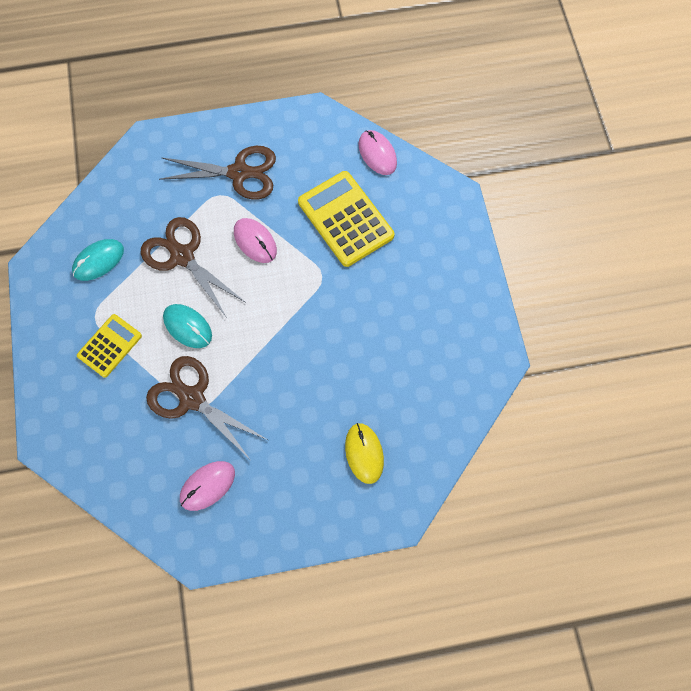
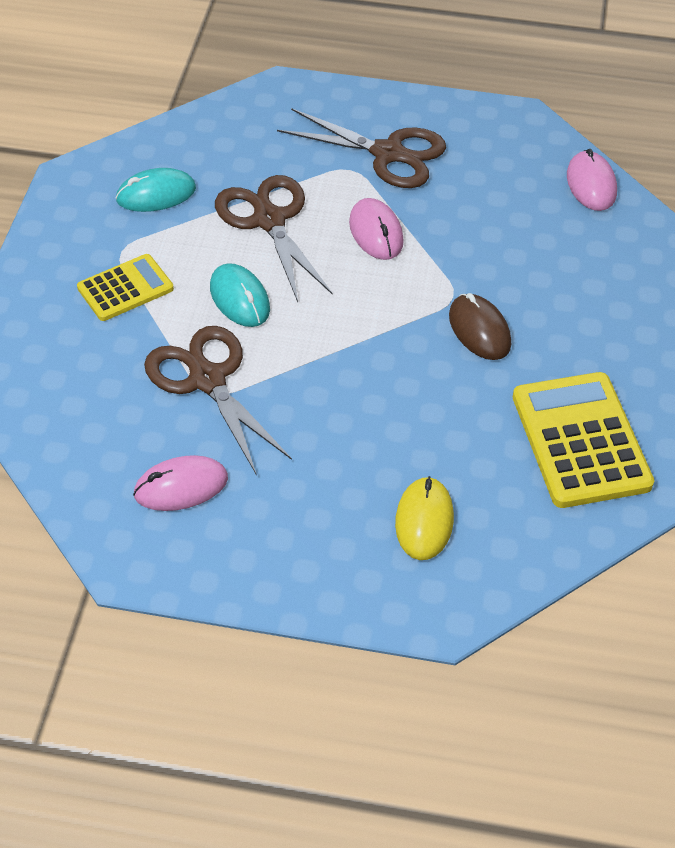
camera: 20 degrees right, 20 degrees down
yellow calculator [298,171,395,267] -> yellow calculator moved to [513,372,654,508]
none -> brown mouse [449,293,511,360]

